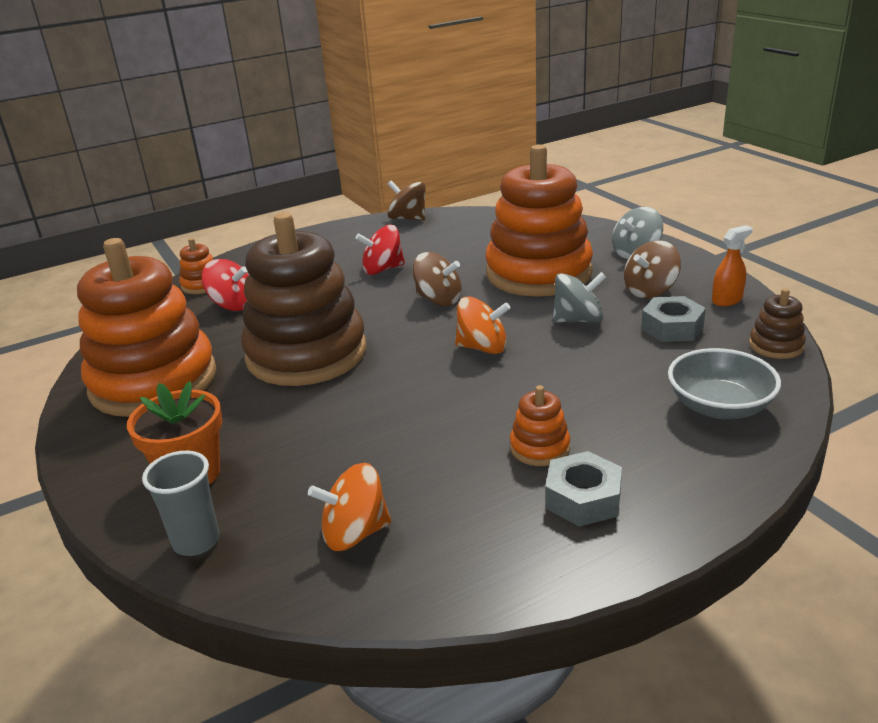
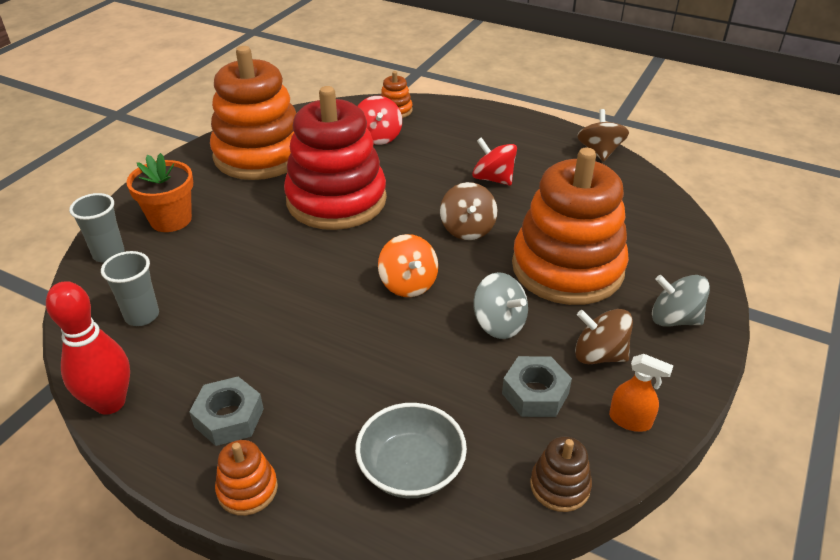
camera: 55 degrees right, 10 degrees up
brown stacking toy [241,212,367,386] -> red stacking toy [284,86,387,230]
orange spinning top [308,463,391,551] -> grey cup [101,251,159,326]
orange stacking toy [510,385,570,466] -> orange stacking toy moved to [215,440,278,516]
none -> red bowling pin [46,281,130,415]

